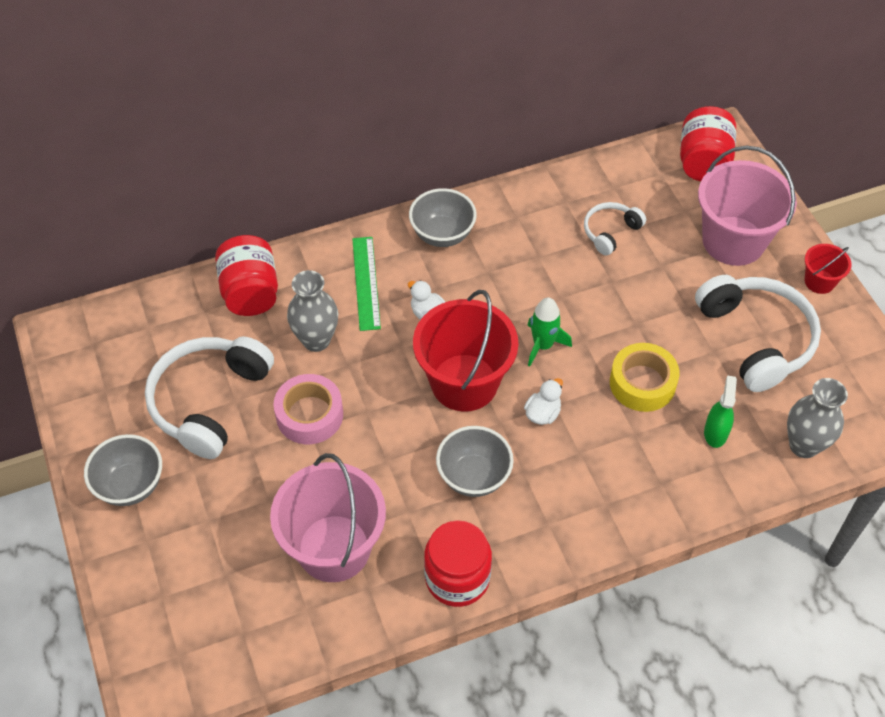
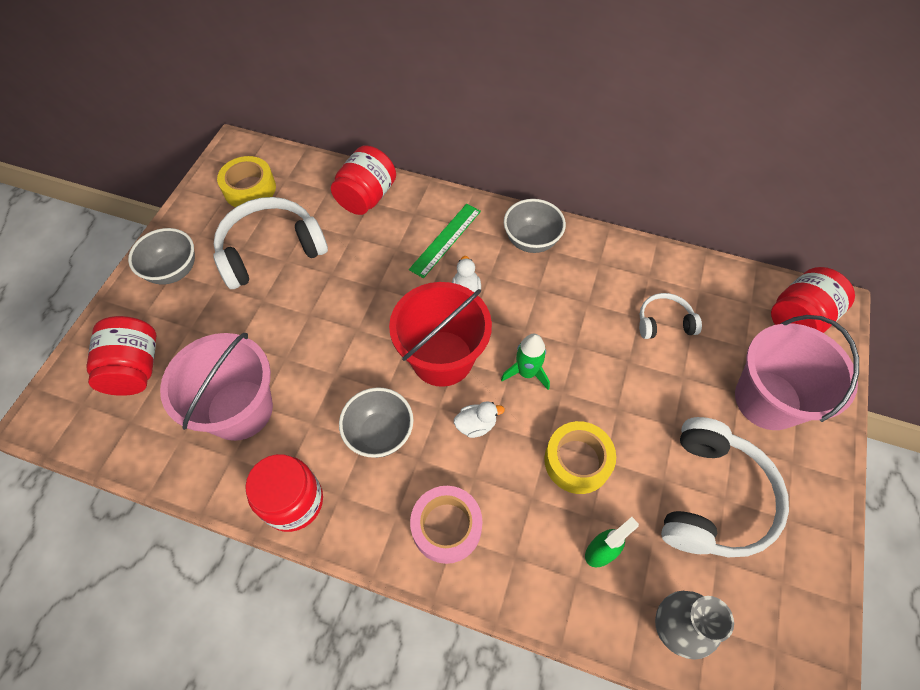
camera: 40 degrees right, 5 degrees up
pink tape [274,374,343,444] -> pink tape moved to [410,486,482,564]
grey vase [287,270,338,352] -> none
red bucket [805,244,852,294] -> none
none -> red jar [86,316,156,396]
none -> yellow tape [217,156,276,207]

